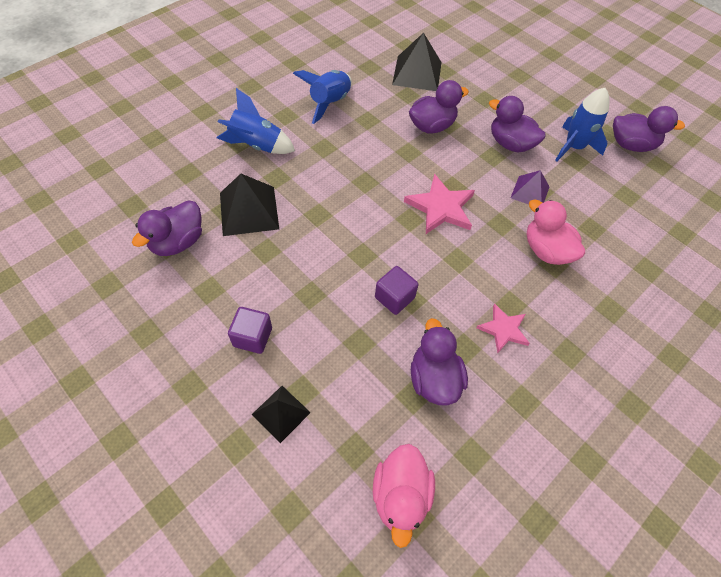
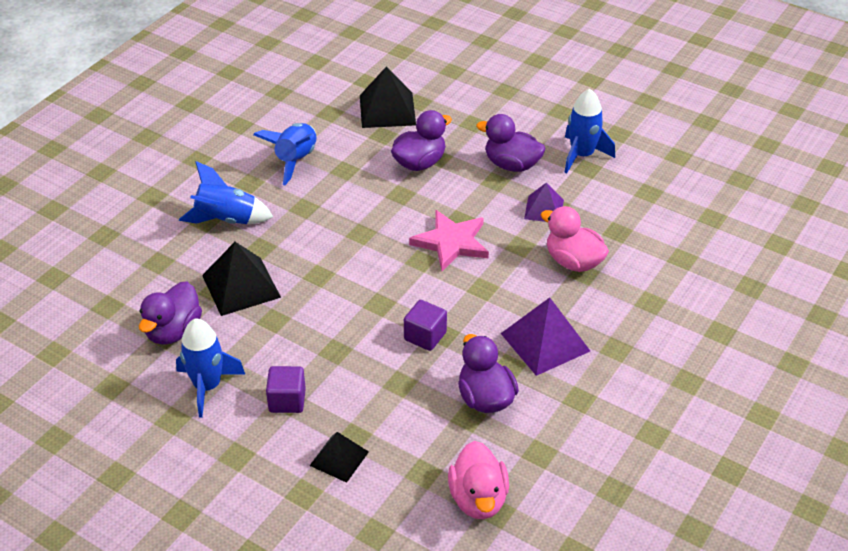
camera: 10 degrees left, 15 degrees down
pink star [477,303,530,353] -> purple pyramid [501,297,590,376]
purple duck [613,106,685,152] -> none
none -> blue rocket [176,318,245,418]

